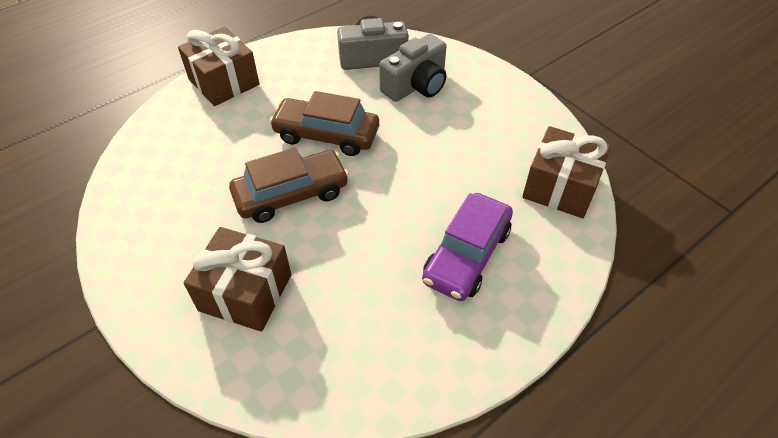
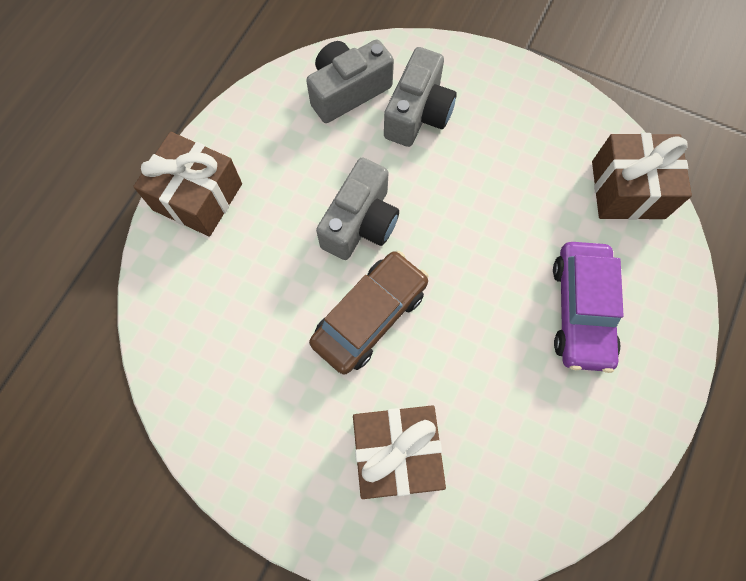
camera: 25 degrees left, 20 degrees up
brown car [269,91,379,156] -> grey camera [316,158,399,260]

